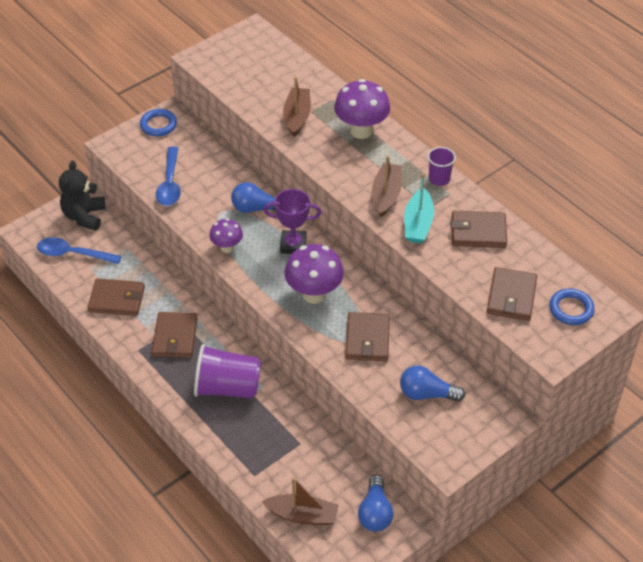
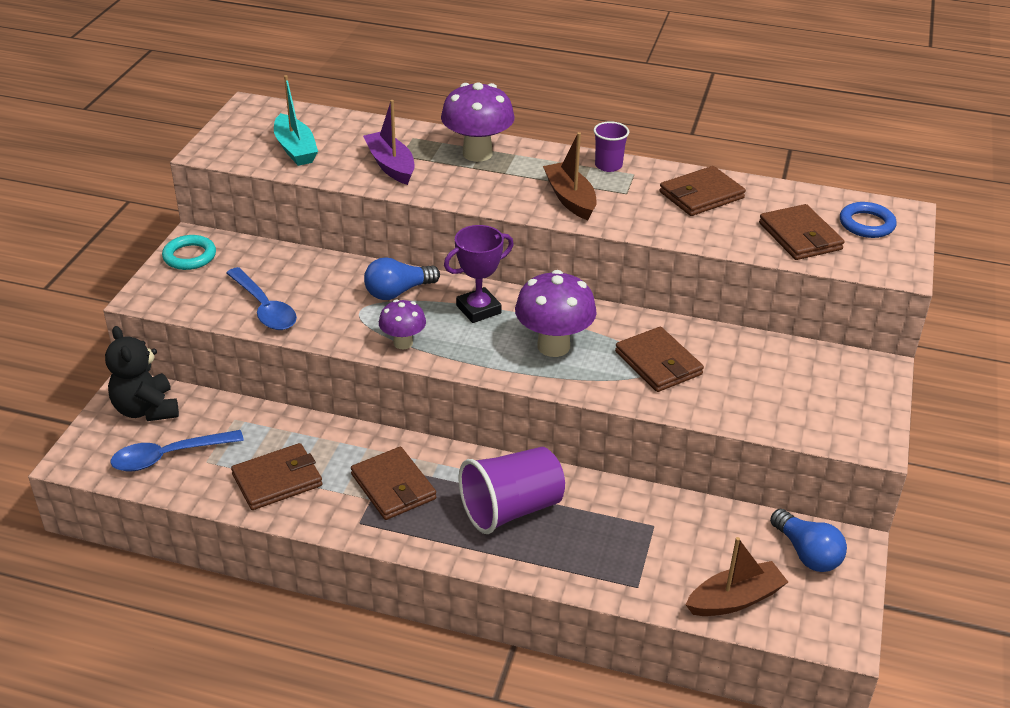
camera: 35 degrees left, 10 degrees down
blue ring [140,109,177,136] -> turquoise ring [162,235,216,270]
brown boat [283,77,311,137] -> purple boat [363,100,415,185]
blue light bulb [400,365,465,402] -> none
turquoise boat [404,173,434,243] -> turquoise boat moved to [274,75,318,166]

